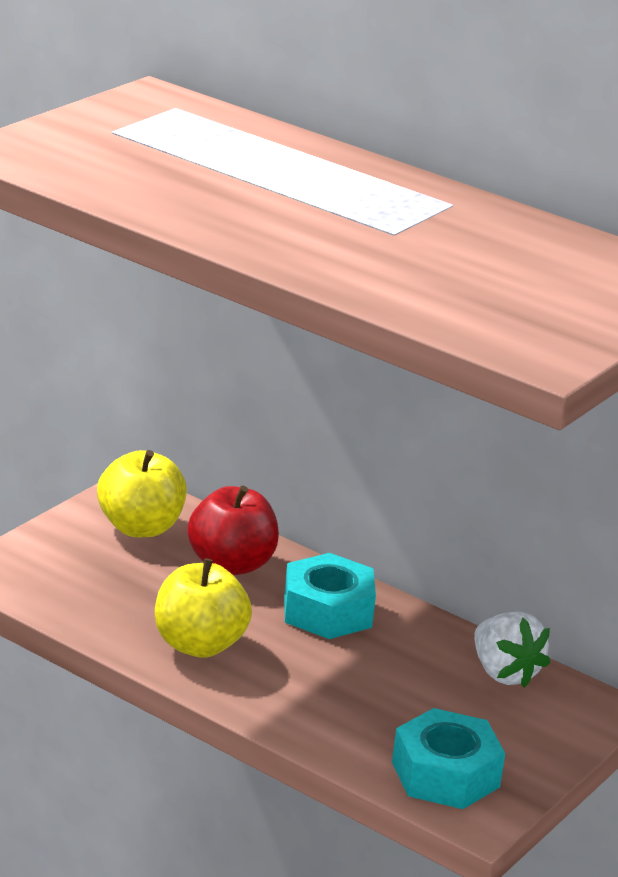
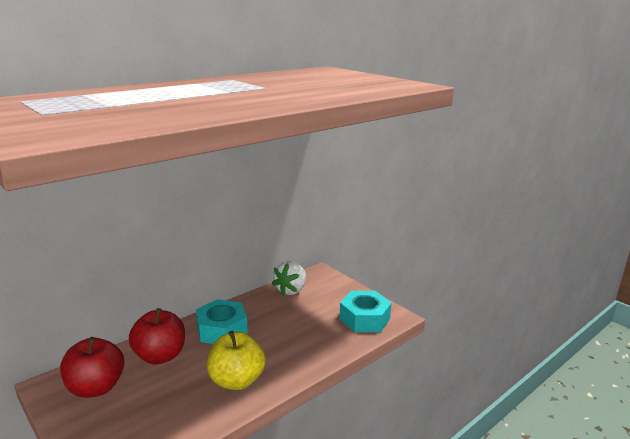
camera: 75 degrees left, 5 degrees down
yellow apple [97,450,187,537] -> red apple [60,337,124,398]
white strawberry [474,612,550,688] -> white strawberry turned 135 degrees clockwise [272,261,306,296]

